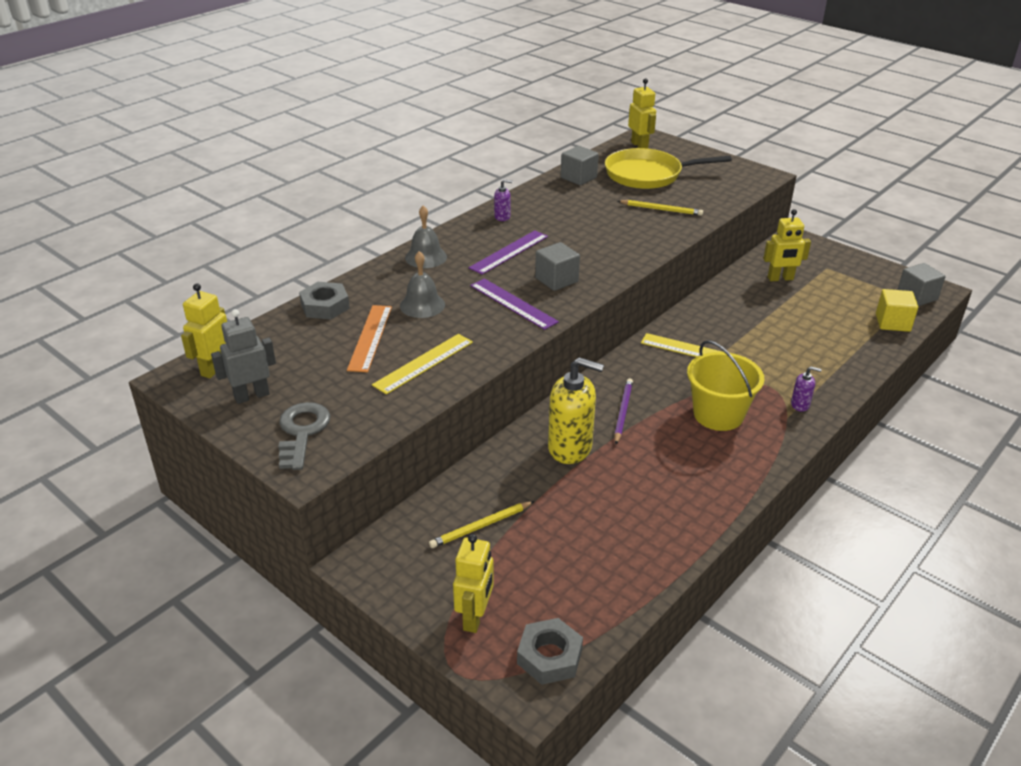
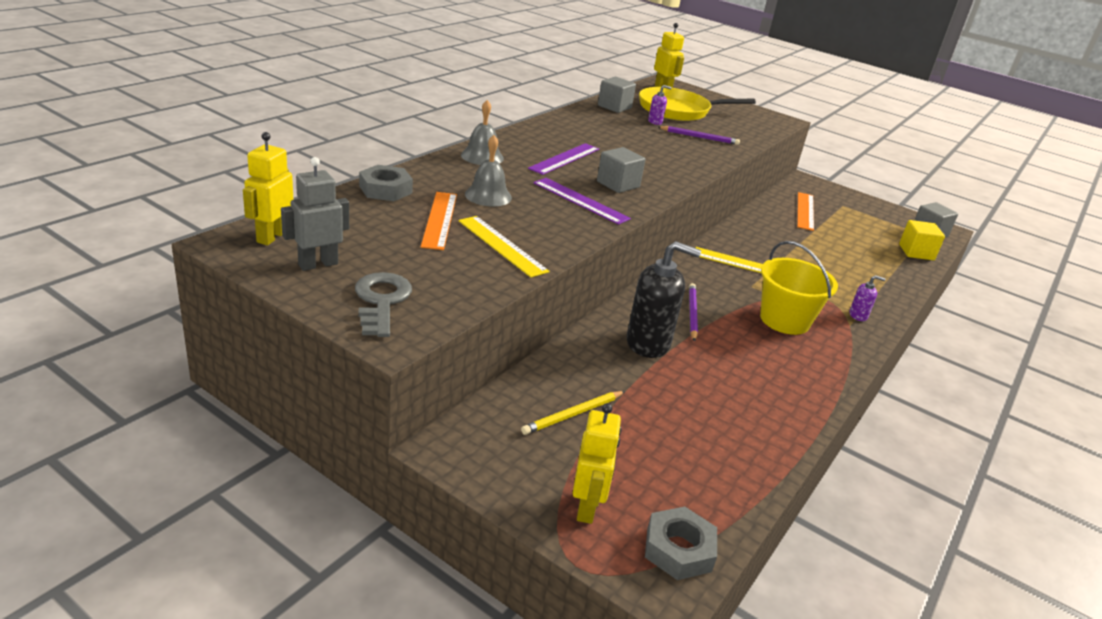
camera: 10 degrees left, 5 degrees down
yellow ruler [372,334,473,395] -> yellow ruler turned 75 degrees counterclockwise [458,216,550,277]
purple soap dispenser [494,179,513,221] -> purple soap dispenser moved to [648,85,672,125]
yellow soap dispenser [548,357,604,464] -> black soap dispenser [627,241,701,358]
yellow pencil [618,200,703,216] -> purple pencil [658,126,740,145]
yellow robot [763,209,811,281] -> orange ruler [797,192,814,231]

